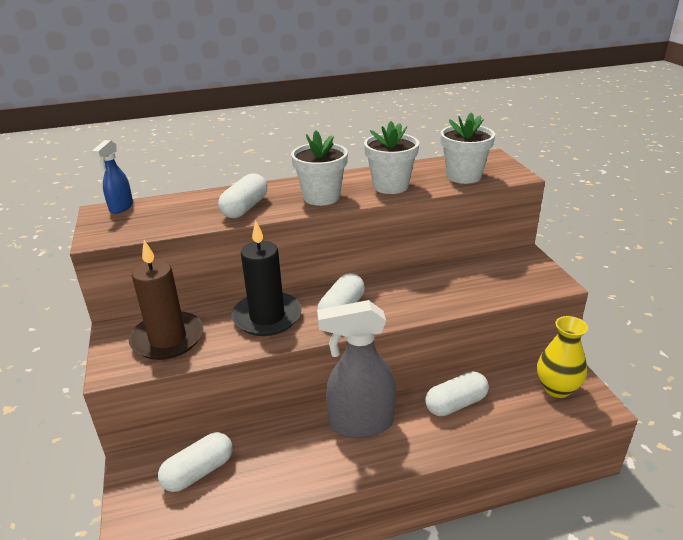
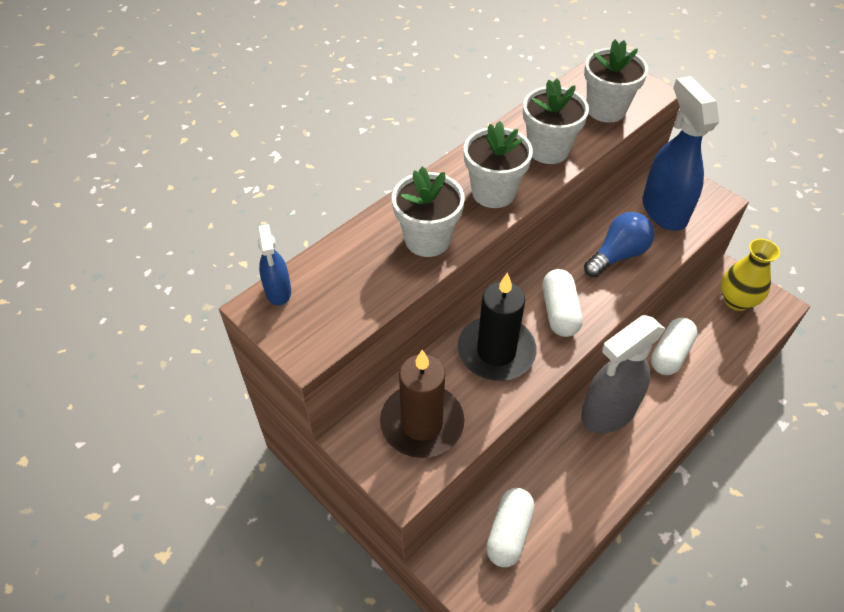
camera: 30 degrees left, 20 degrees up
white capsule [218,173,267,218] -> white flower pot [392,167,465,257]
none -> blue light bulb [584,212,654,277]
none -> blue spray bottle [642,76,720,231]

